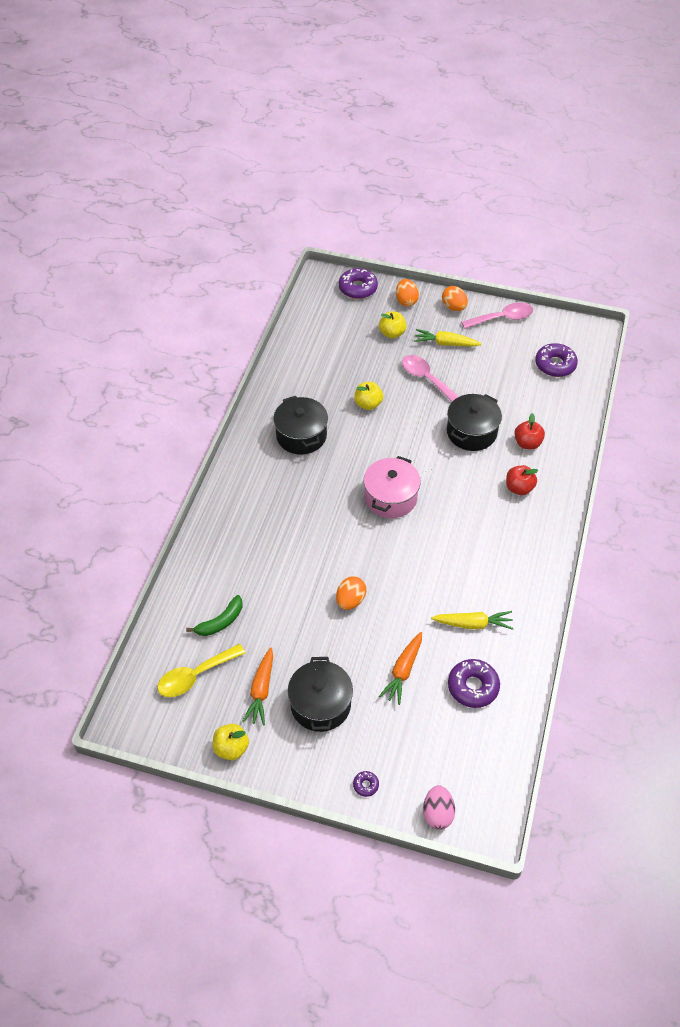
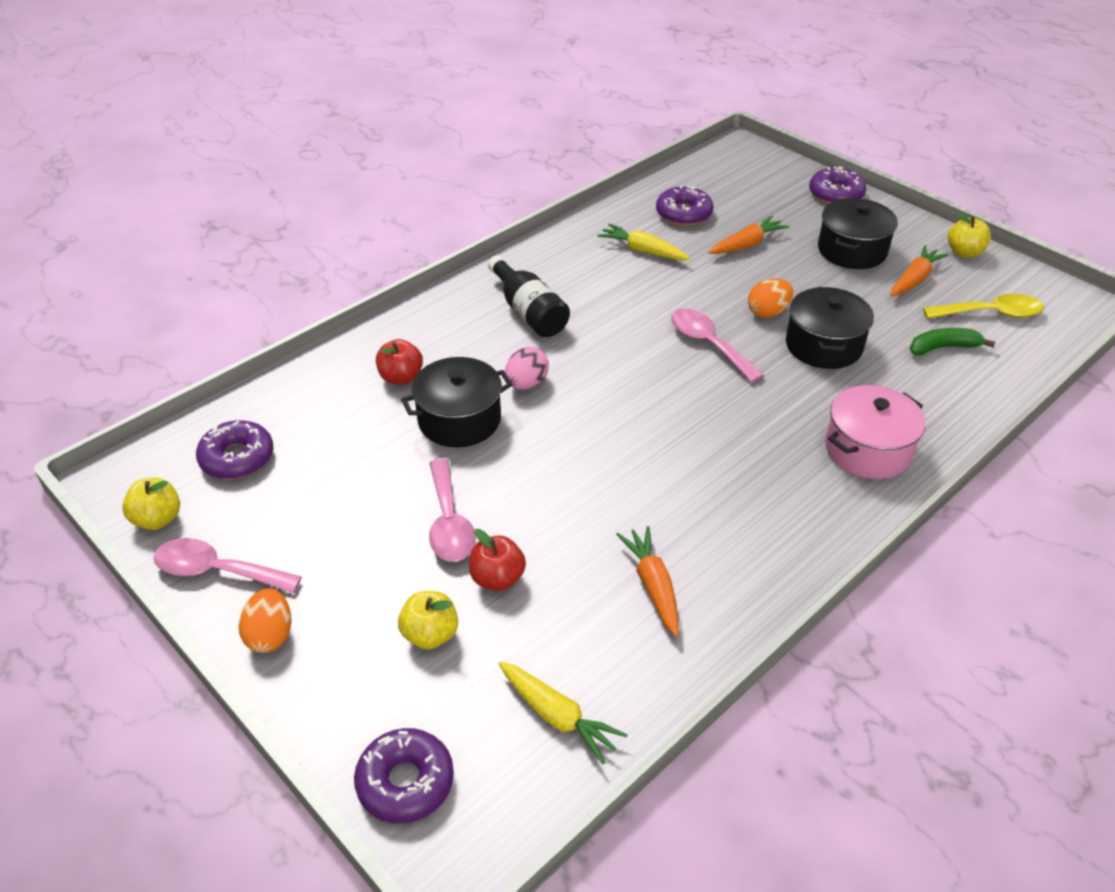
camera: 150 degrees left, 10 degrees down
black pot [273,396,328,455] -> black pot moved to [786,287,874,369]
purple donut [353,771,379,797] -> purple donut [809,166,866,204], size x2.11
yellow apple [354,382,383,410] -> yellow apple moved to [122,477,180,530]
pink pot [363,456,421,518] -> pink pot moved to [825,385,926,479]
orange egg [396,279,419,307] -> none
yellow carrot [414,329,482,347] -> yellow carrot moved to [499,661,627,764]
pink egg [423,785,455,830] -> pink egg moved to [505,347,549,390]
red apple [506,465,538,495] -> red apple moved to [469,529,526,591]
none -> black bottle [488,255,570,337]
none -> orange carrot [616,526,679,637]
none -> pink spoon [671,309,764,382]

